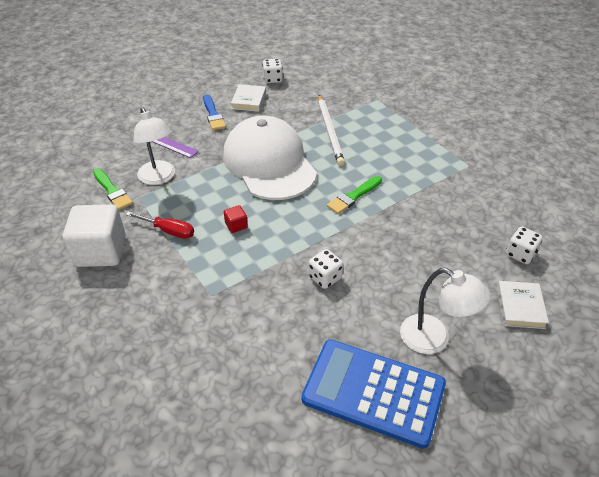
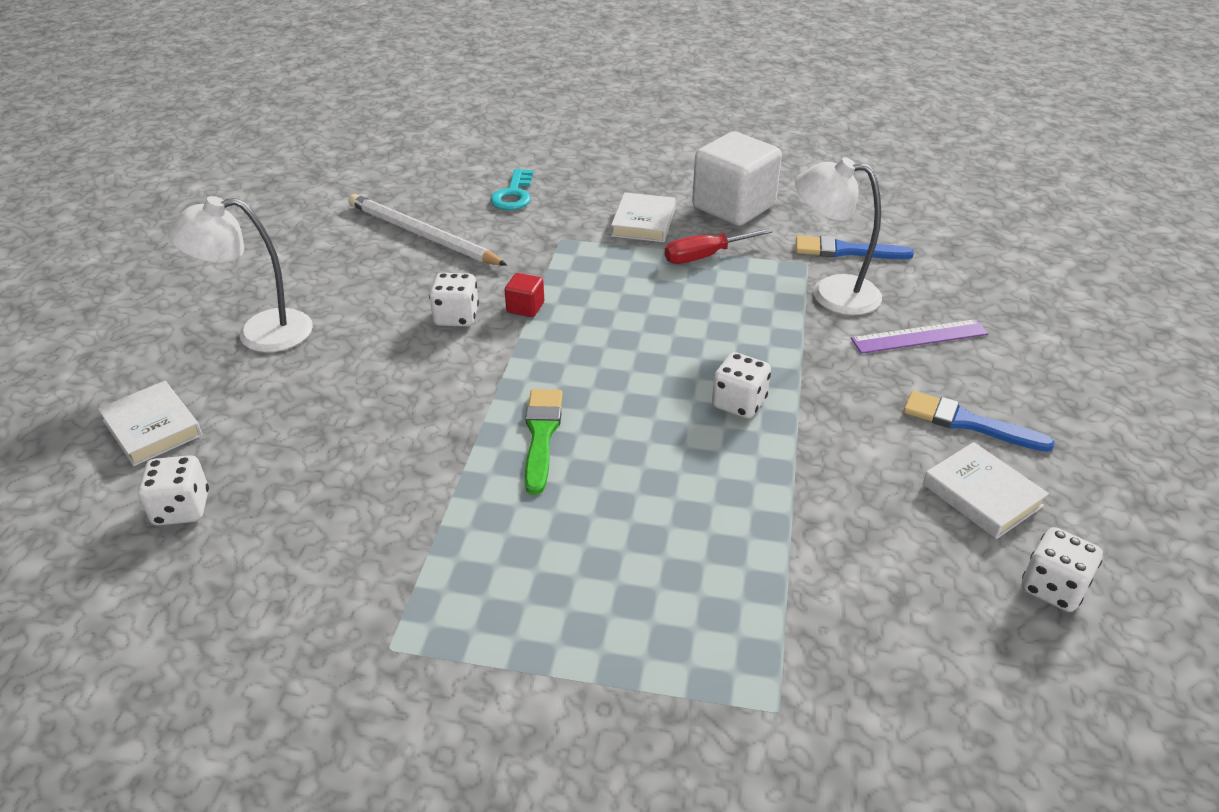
camera: 135 degrees right, 5 degrees down
green brush [93,168,133,210] -> blue brush [796,236,914,259]
white cap [223,115,317,200] -> white dice [712,352,771,419]
red cube [224,205,248,233] -> red cube moved to [505,273,544,317]
blue calculator [302,339,446,449] -> none
white pencil [318,95,345,166] -> white pencil moved to [349,194,507,265]
none -> turquoise key [490,169,533,210]
none -> white book [611,192,676,242]

